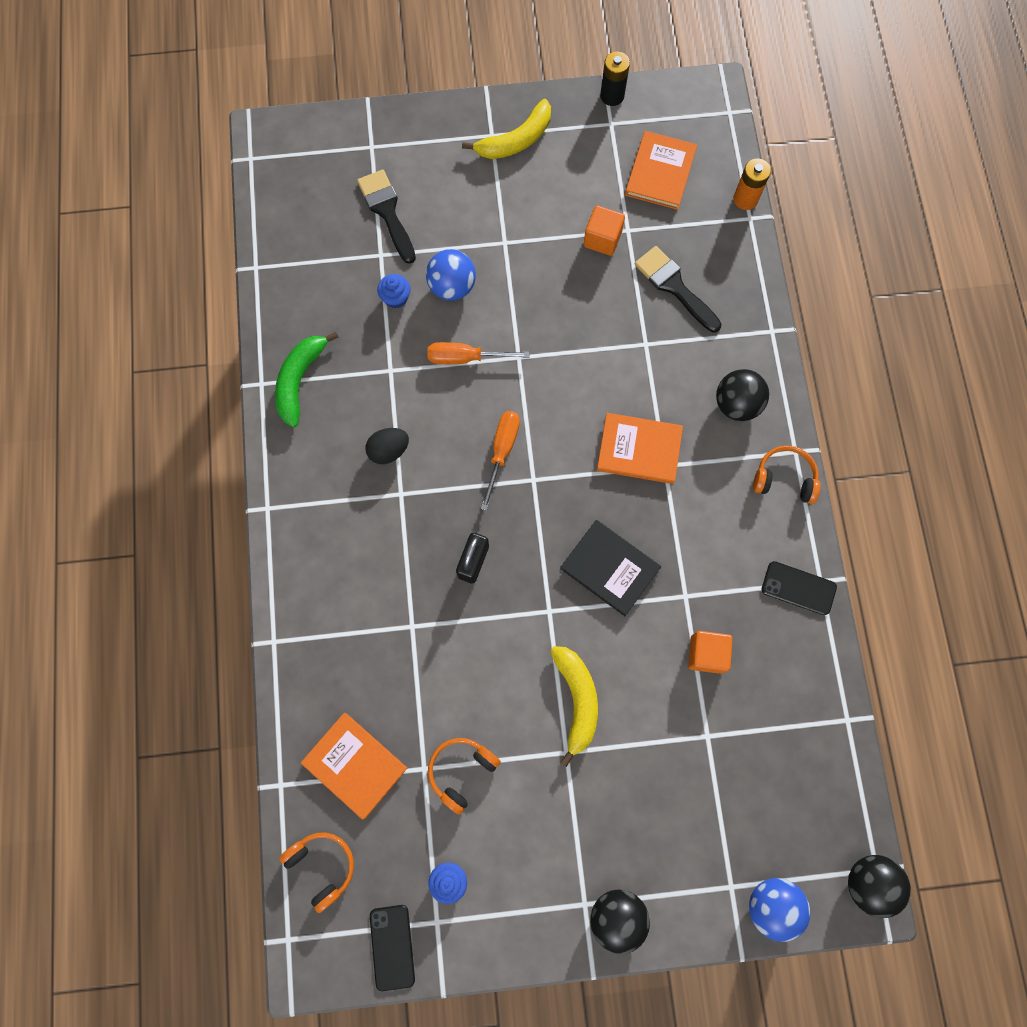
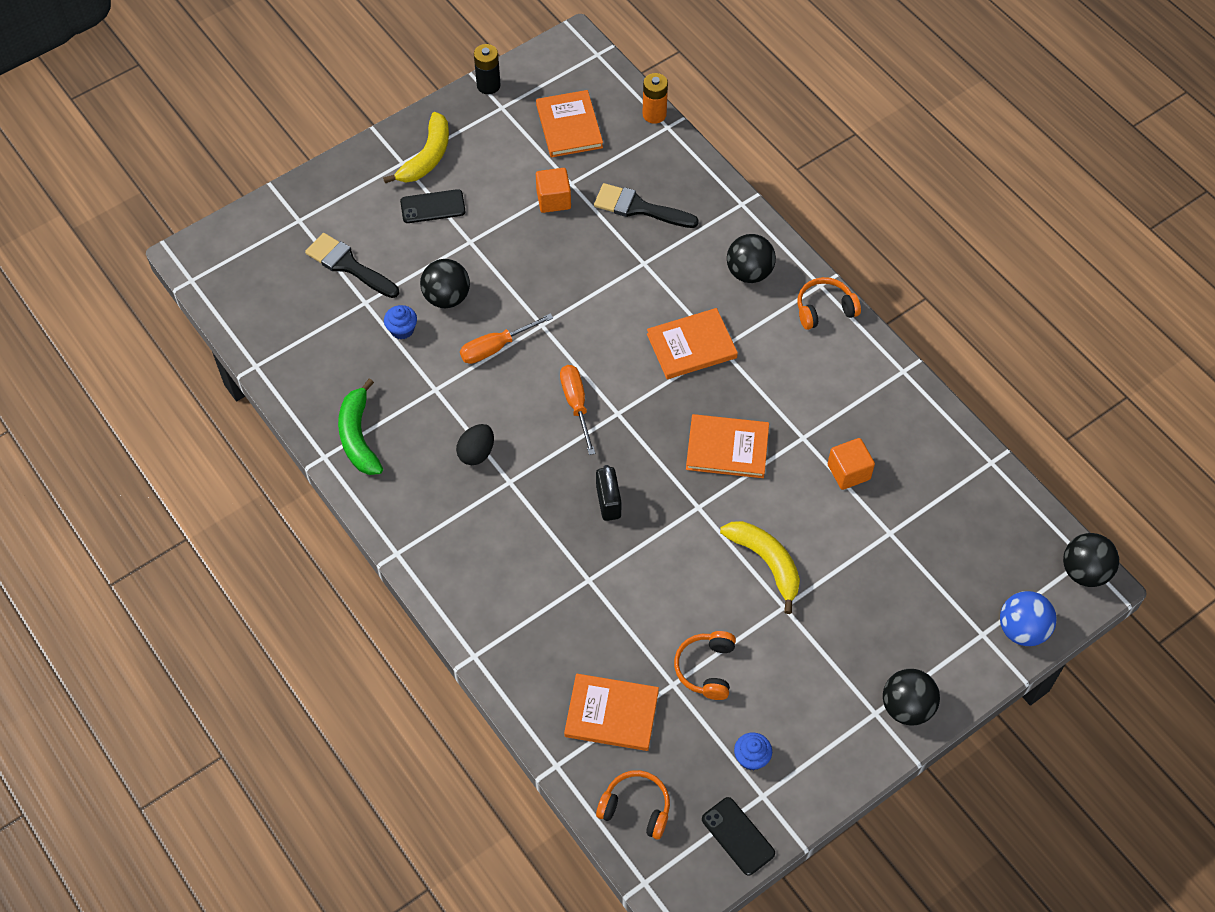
camera: 30 degrees left, 15 degrees down
blue ball [426,249,476,301] -> black ball [420,259,470,308]
black book [560,520,661,616] -> orange book [686,414,769,478]
black phone [762,561,837,615] -> black phone moved to [400,189,465,223]

